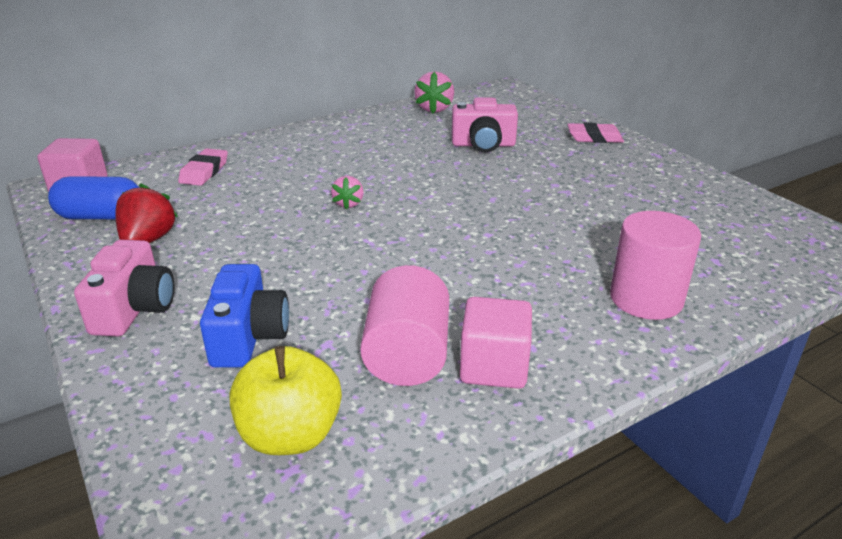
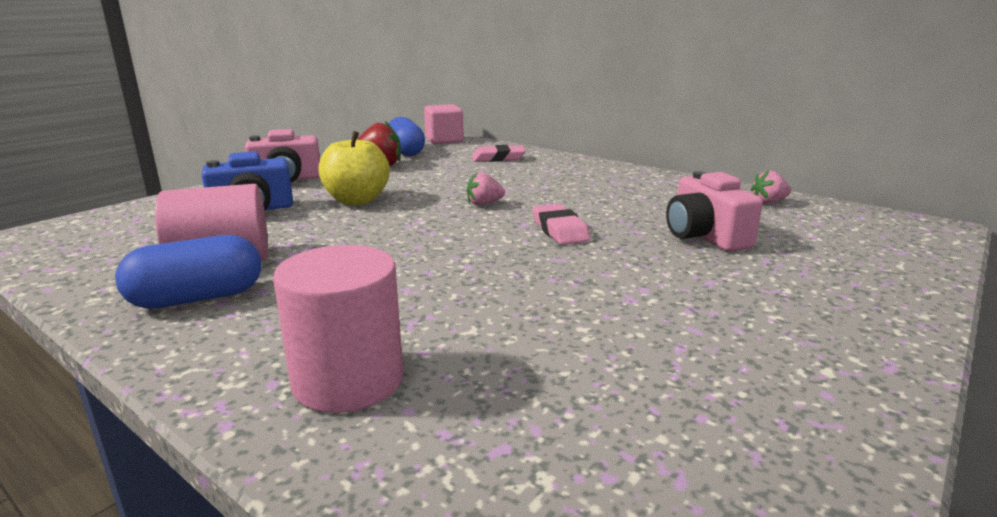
camera: 70 degrees right, 10 degrees down
yellow apple [230,346,342,455] -> yellow apple moved to [318,131,390,205]
pink strawberry [414,71,454,113] -> pink strawberry [751,170,791,204], size x0.62
pink cube [460,297,532,389] -> blue capsule [115,235,261,309]
pink eraser [567,123,624,143] -> pink eraser moved to [532,204,590,245]

